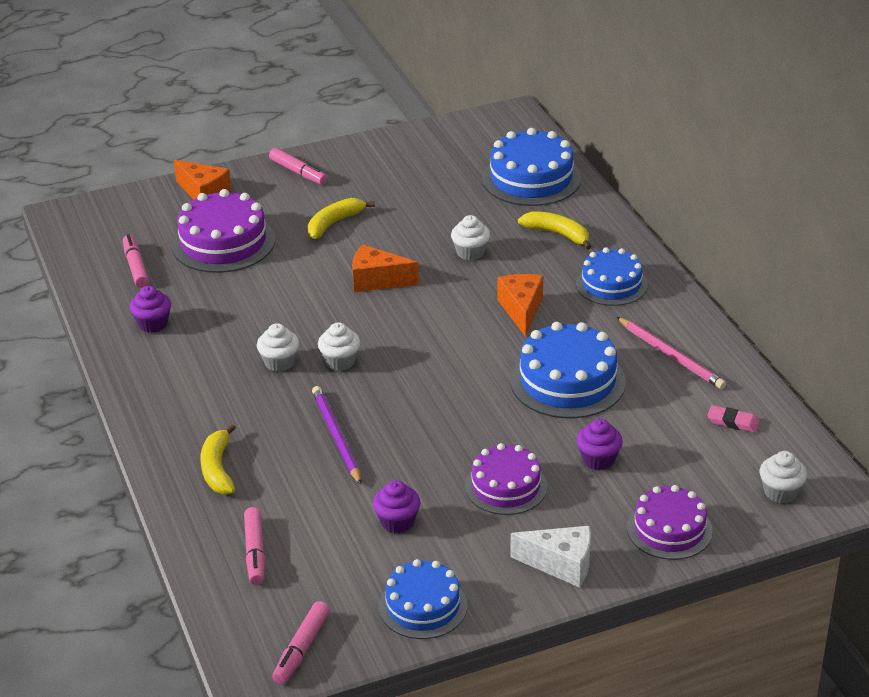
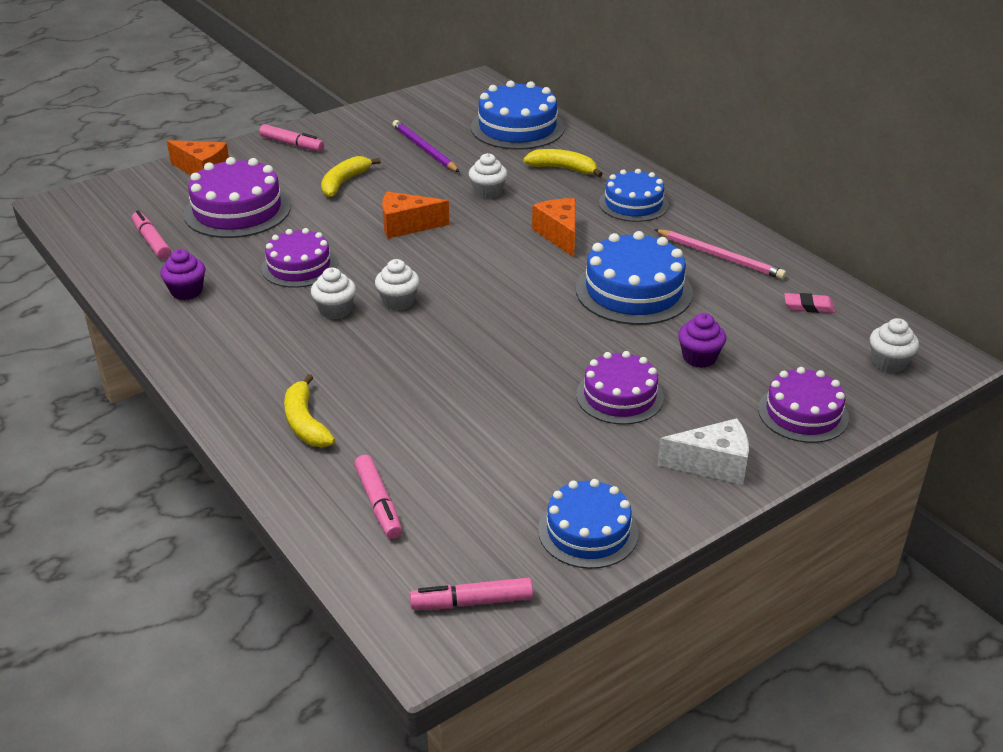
camera: 15 degrees left, 0 degrees up
pink marker [272,601,330,684] -> pink marker turned 75 degrees clockwise [410,578,533,610]
purple pencil [312,386,361,485] -> purple pencil moved to [393,120,459,172]
purple cupcake [373,480,420,533] -> none
none -> purple cake [261,228,337,288]

